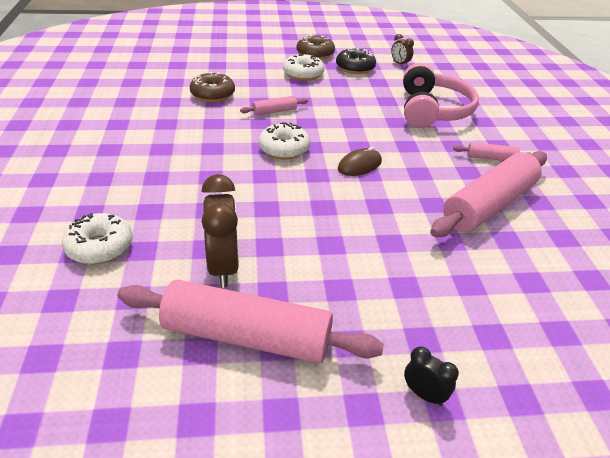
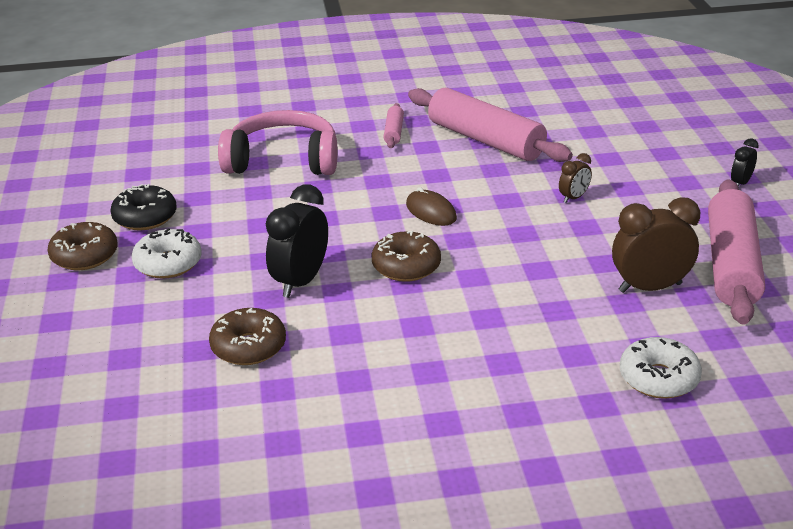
camera: 90 degrees left, 5 degrees down
pink rolling pin [240,96,308,115] -> black clock [266,184,328,298]
white donut [258,122,310,160] -> brown donut [372,231,441,282]
brown clock [391,34,414,67] -> brown clock moved to [559,153,592,203]

